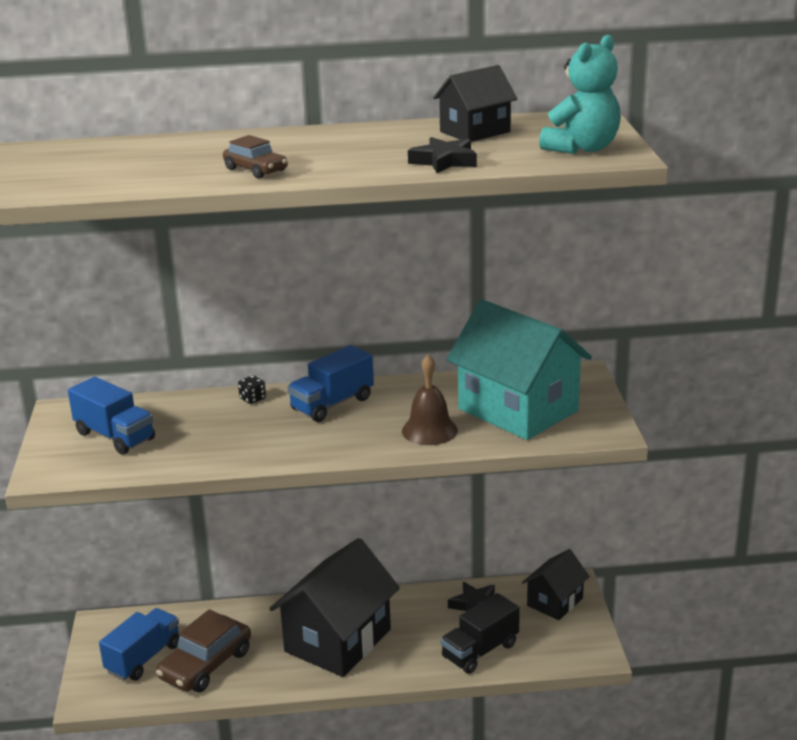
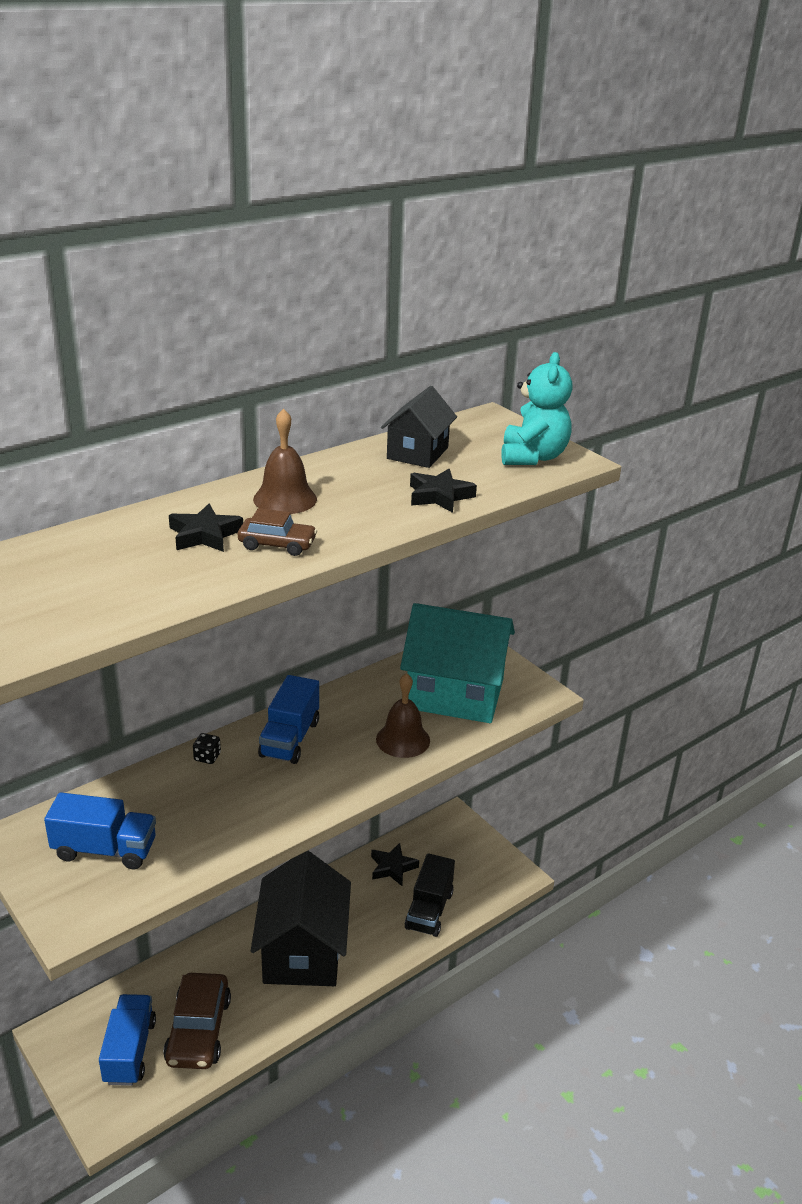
camera: 35 degrees left, 5 degrees up
black house [522,549,590,620] -> none
none -> black star [169,504,243,552]
none -> brown bell [253,408,317,514]

